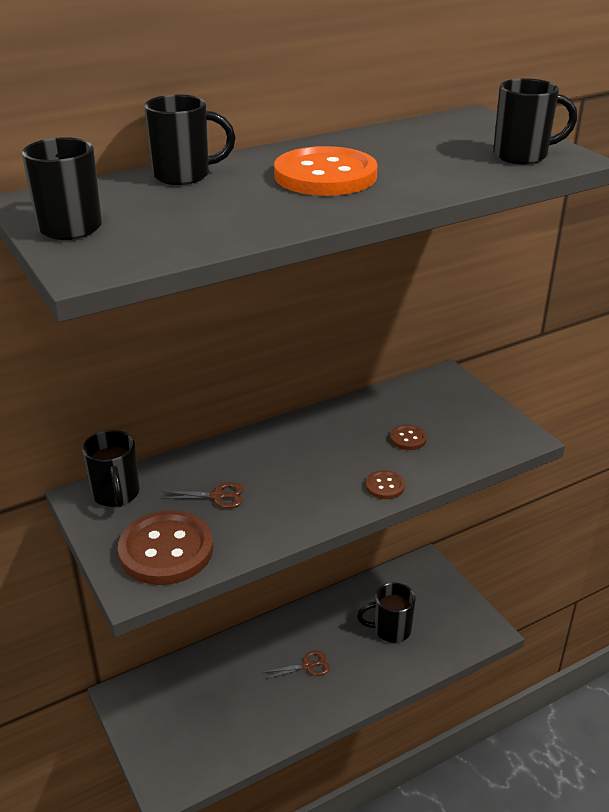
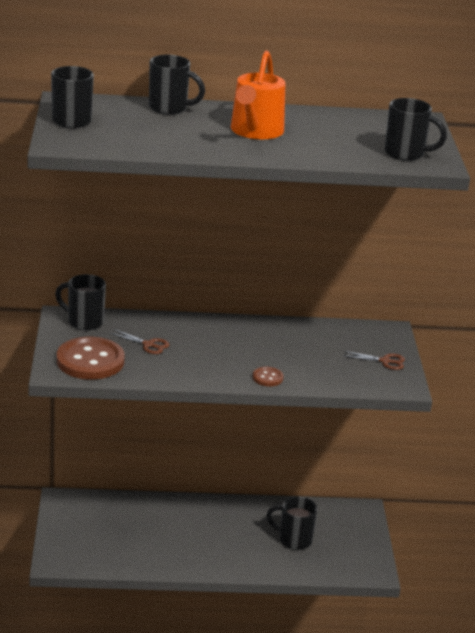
camera: 25 degrees right, 5 degrees down
black mug [82,430,140,507] -> black mug turned 105 degrees clockwise [55,274,106,330]
brown scissors [263,650,330,679] -> brown scissors moved to [343,351,405,370]
orange button [274,146,378,196] -> orange watering can [231,51,285,139]
brown button [390,425,427,450] -> none

